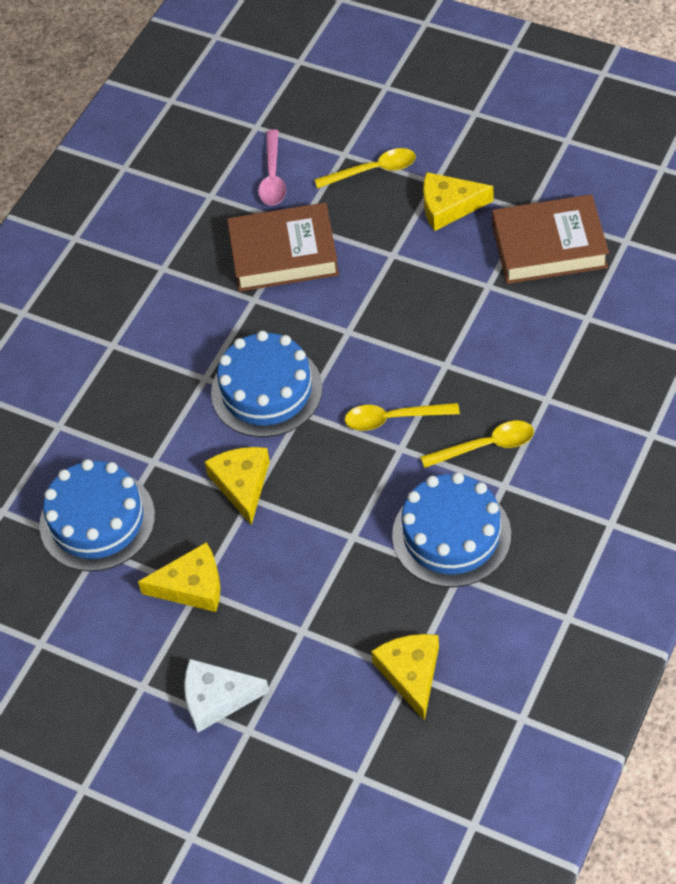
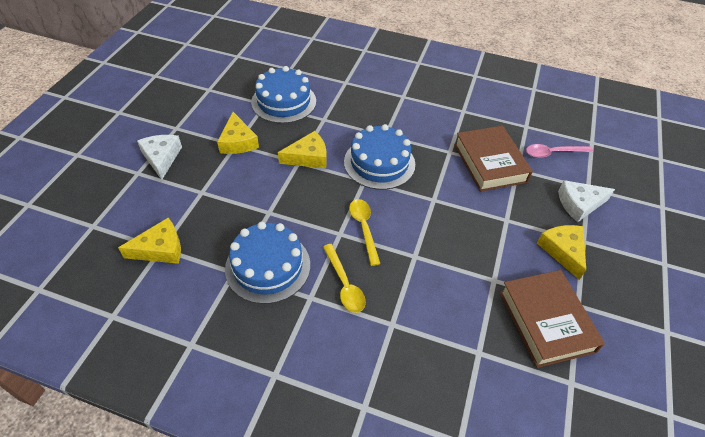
camera: 75 degrees right, 5 degrees down
yellow spoon [314,148,416,189] -> white cheese [558,180,615,222]

